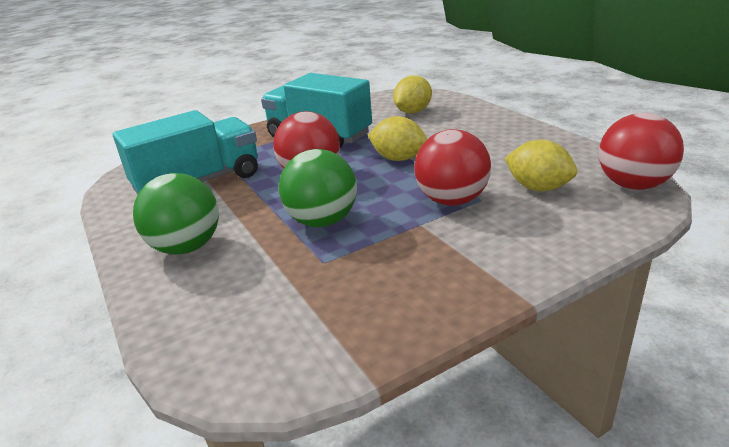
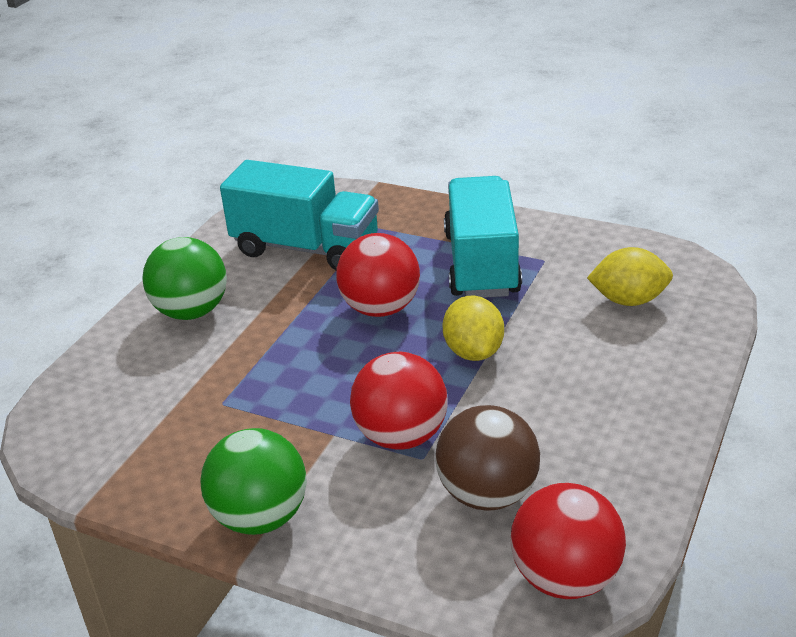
camera: 55 degrees right, 5 degrees up
green ball [279,149,357,227] -> green ball moved to [200,428,307,535]
yellow lemon [504,140,578,191] -> brown ball [436,405,540,511]

